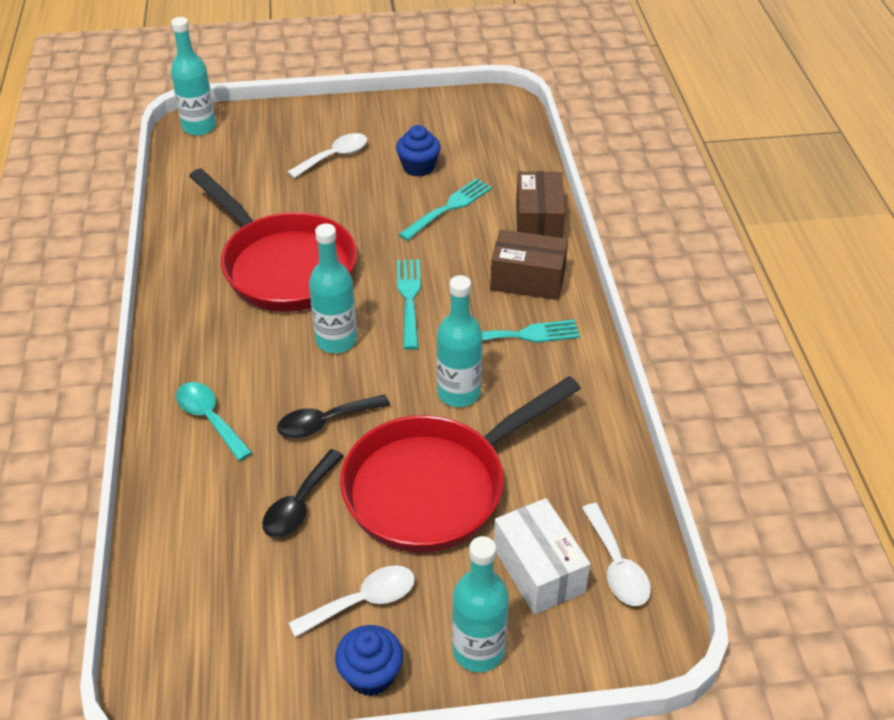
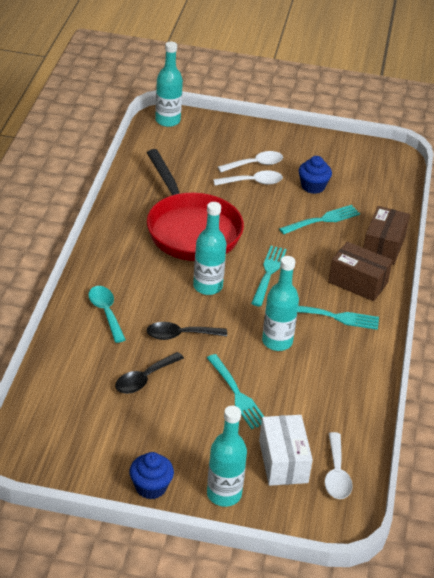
camera: 15 degrees right, 5 degrees down
white spoon [289,565,415,638] -> white spoon moved to [213,170,283,186]
red pan [340,376,581,553] -> turquoise fork [207,354,264,429]

